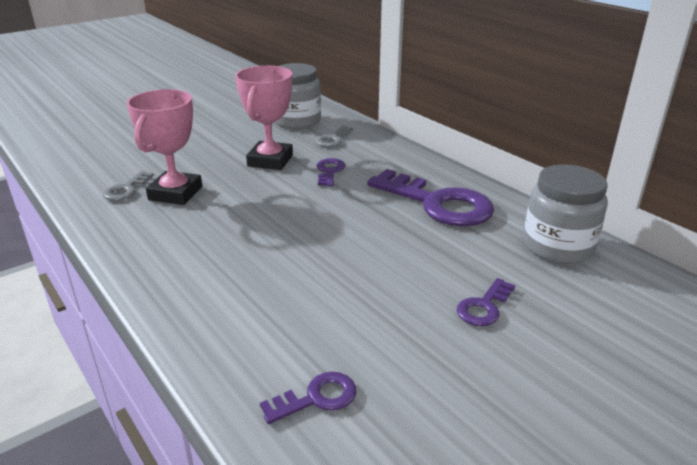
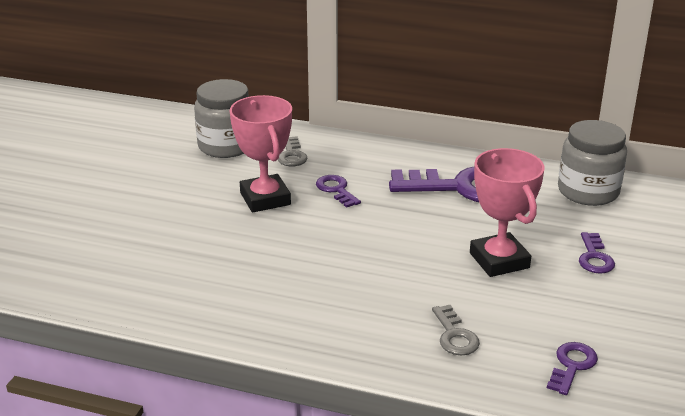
camera: 35 degrees left, 0 degrees up
grey key [103,171,154,201] -> grey key moved to [432,305,480,355]
pink trophy [127,89,202,205] -> pink trophy moved to [470,148,545,277]

